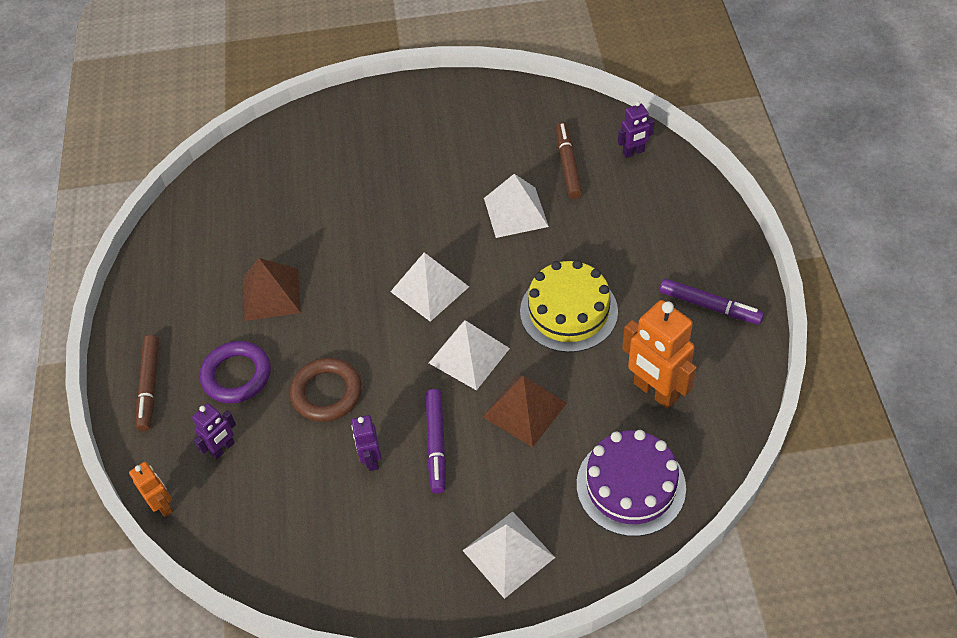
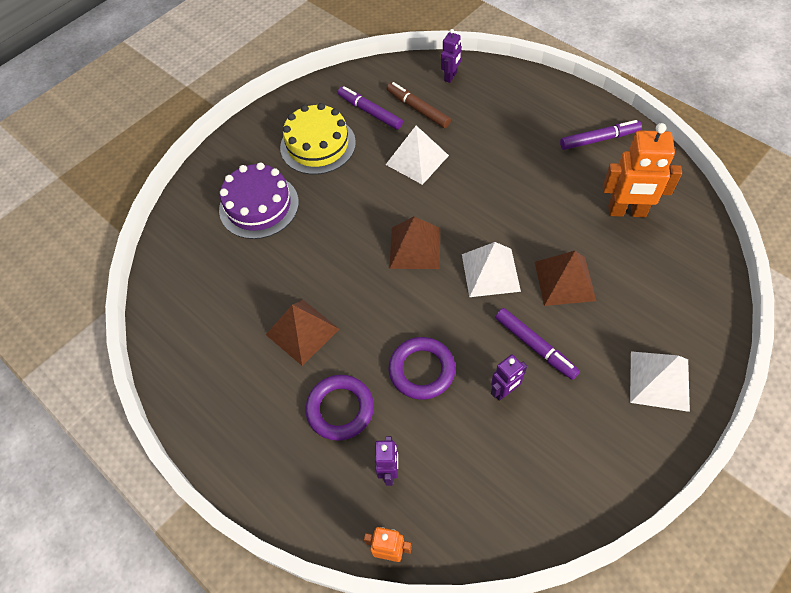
camera: 40 degrees left, 5 degrees up
brown marker [136,335,159,431] -> none
brown ring [290,358,362,422] -> purple ring [389,337,456,400]
purple robot [351,415,382,471] -> purple robot turned 75 degrees counterclockwise [491,354,527,401]
white pyramid [390,252,469,322] -> brown pyramid [389,217,440,269]
yellow cake [520,260,618,353] -> yellow cake moved to [280,103,356,175]
purple cake [577,430,686,536] -> purple cake moved to [219,163,299,239]
none -> purple marker [338,86,403,130]

